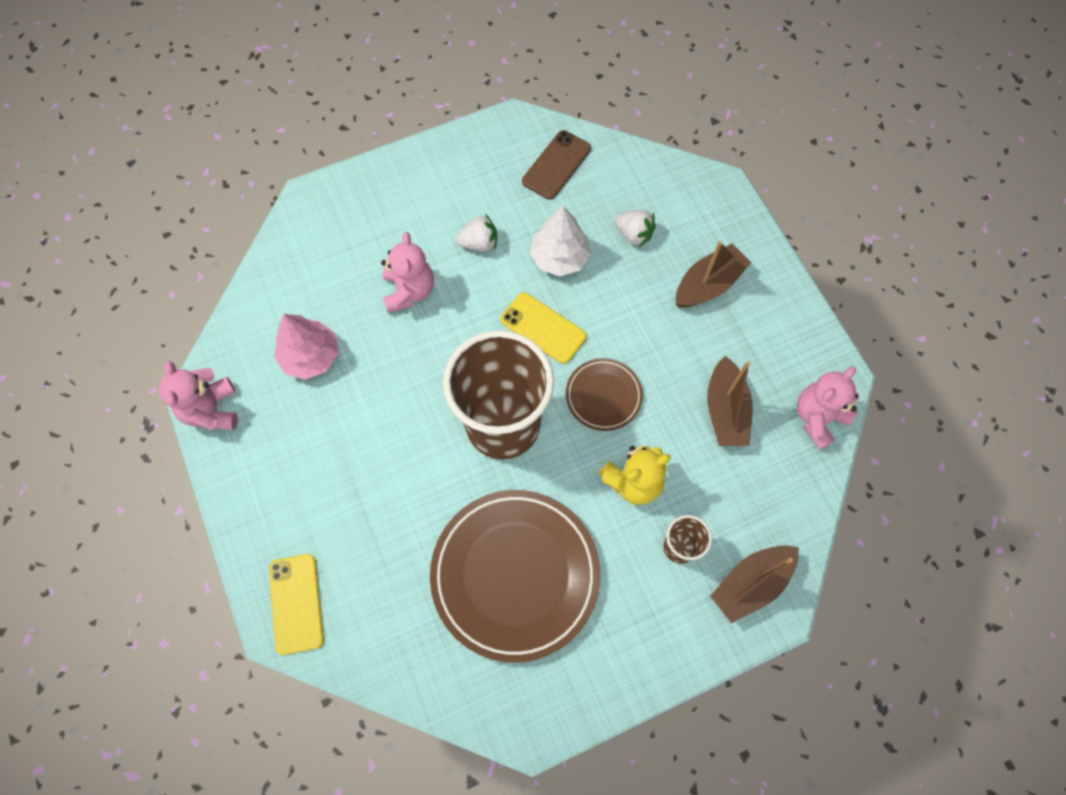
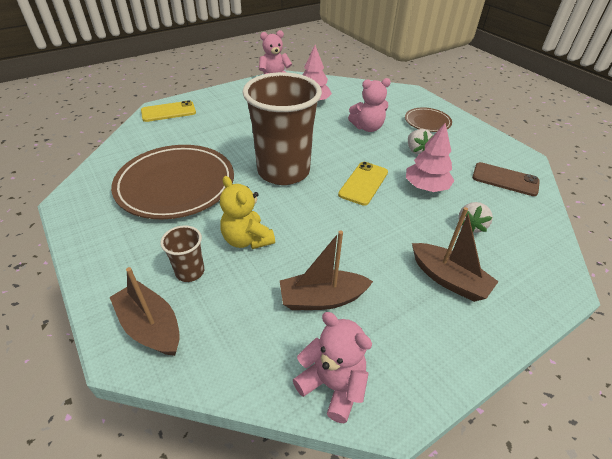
camera: 80 degrees right, 25 degrees down
white tree [530,206,591,276] -> pink tree [406,123,455,192]
brown plate [566,358,643,431] -> brown plate moved to [405,107,452,132]

